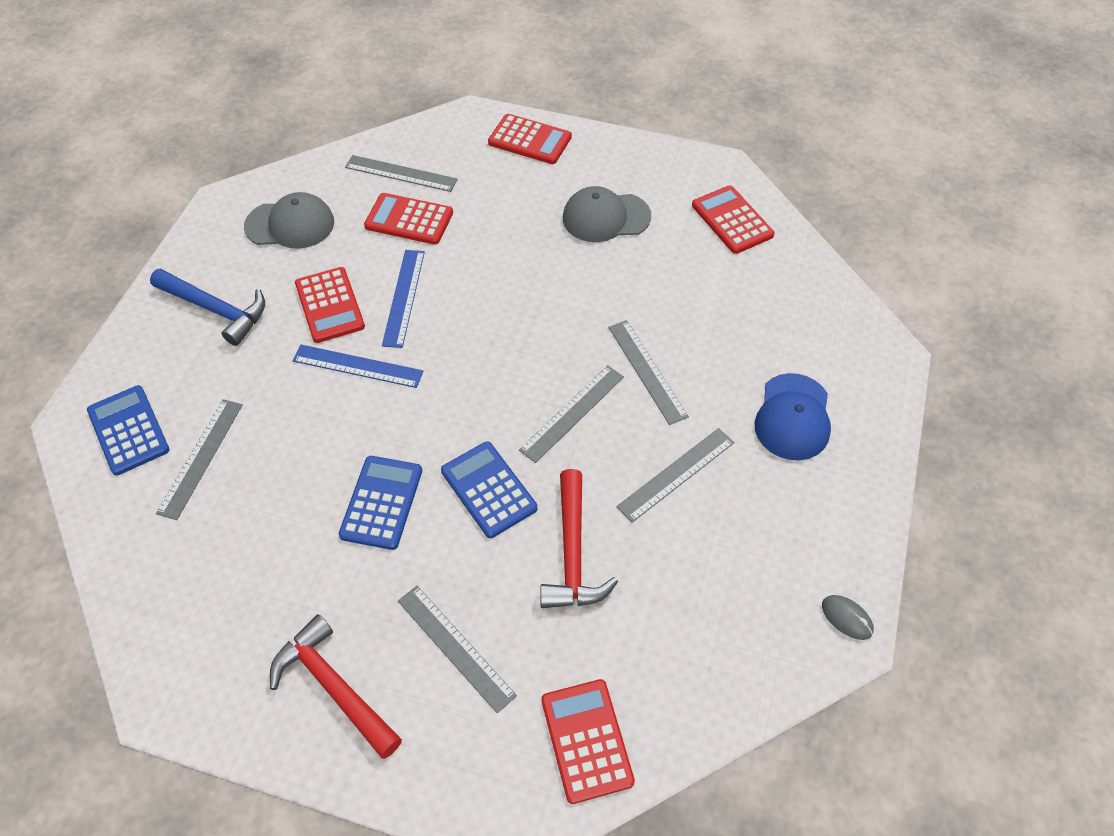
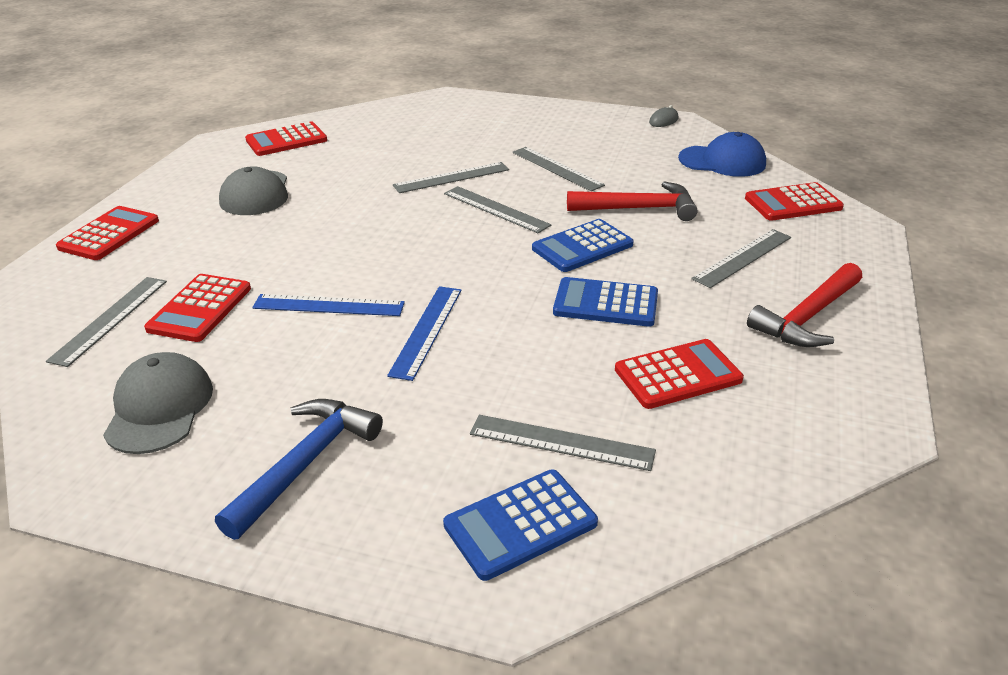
camera: 90 degrees left, 20 degrees down
red calculator [295,267,365,343] -> red calculator moved to [615,339,744,409]
blue cap [755,373,831,460] -> blue cap moved to [678,132,766,177]

